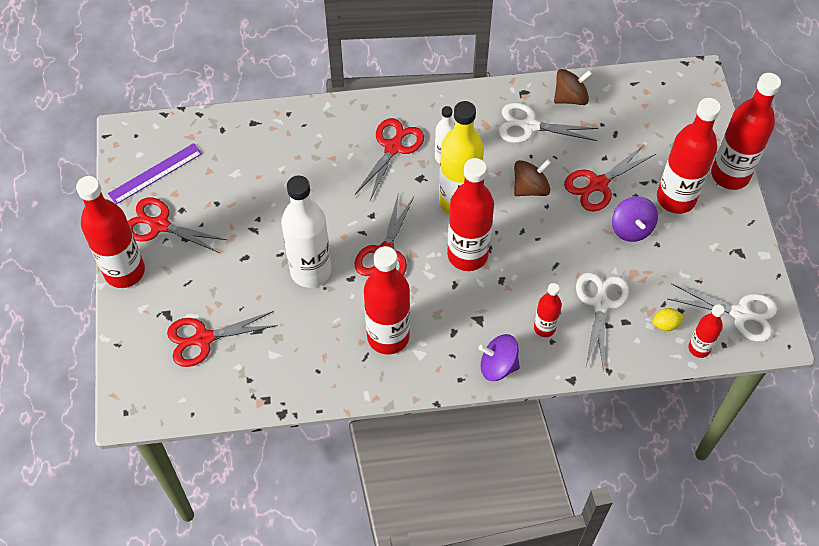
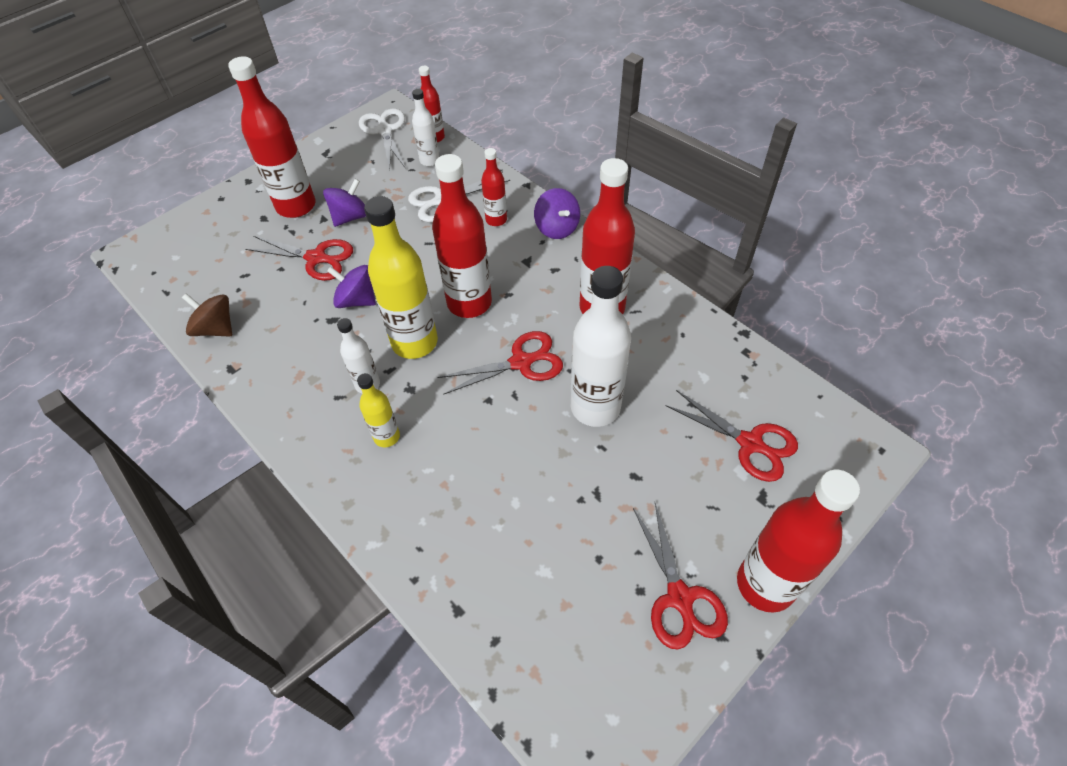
camera: 125 degrees left, 5 degrees down
purple ruler [108,143,202,204] -> none
red scissors [355,118,424,200] -> yellow bottle [357,373,400,447]
white scissors [498,102,598,143] -> none
brown spinning top [514,159,551,196] -> purple spinning top [327,265,376,308]
yellow lemon [652,308,685,331] -> white bottle [412,89,439,166]
red bottle [711,73,781,190] -> none

